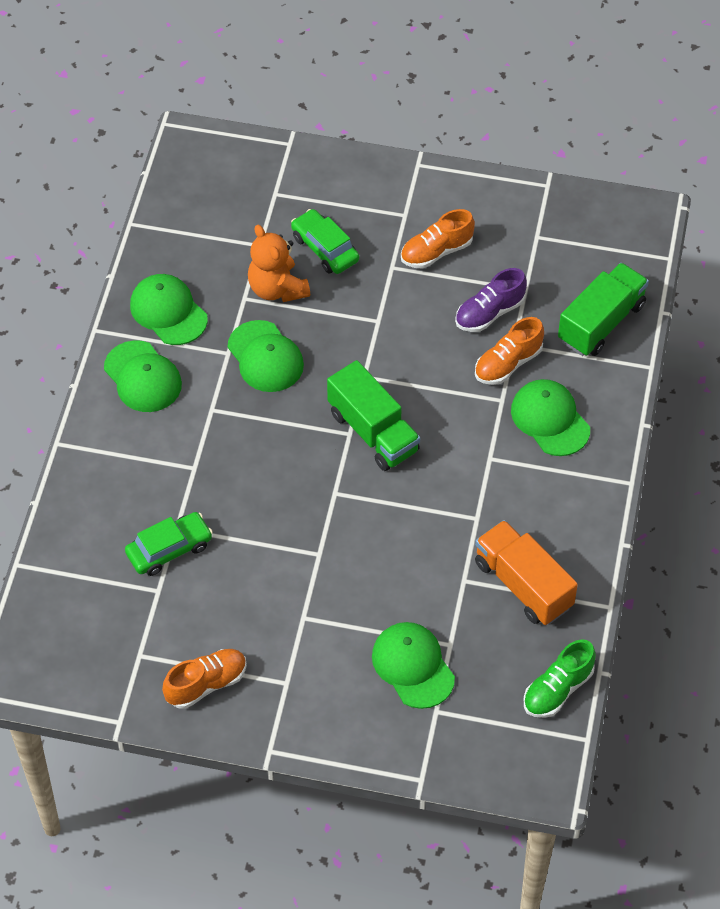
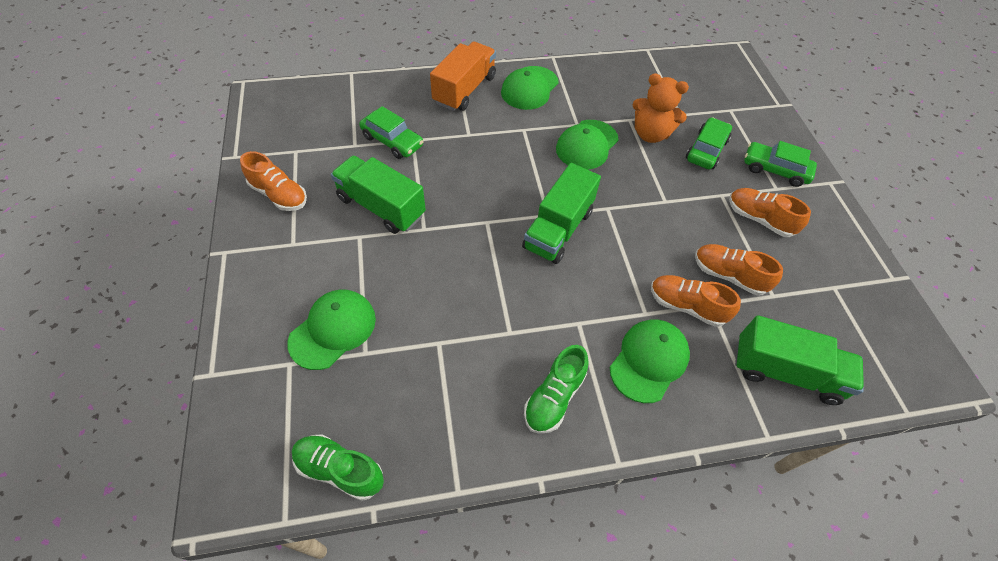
camera: 65 degrees right, 0 degrees up
green cap [130,274,208,345] -> none
orange teddy bear [248,225,310,302] -> orange teddy bear turned 105 degrees counterclockwise [632,73,689,143]
purple shoe [455,268,527,332] -> orange shoe [695,244,783,296]
orange truck [475,520,578,625] -> orange truck moved to [430,42,496,111]
none -> green truck [331,156,426,234]
none -> green shoe [524,345,589,434]
none -> green car [744,141,817,187]

